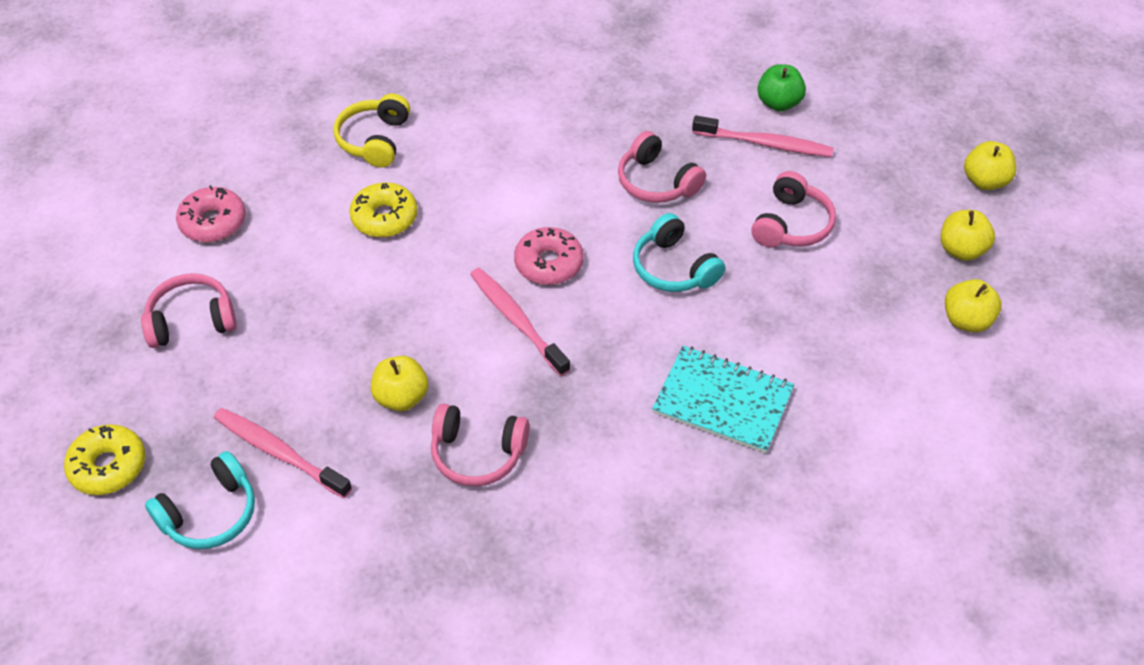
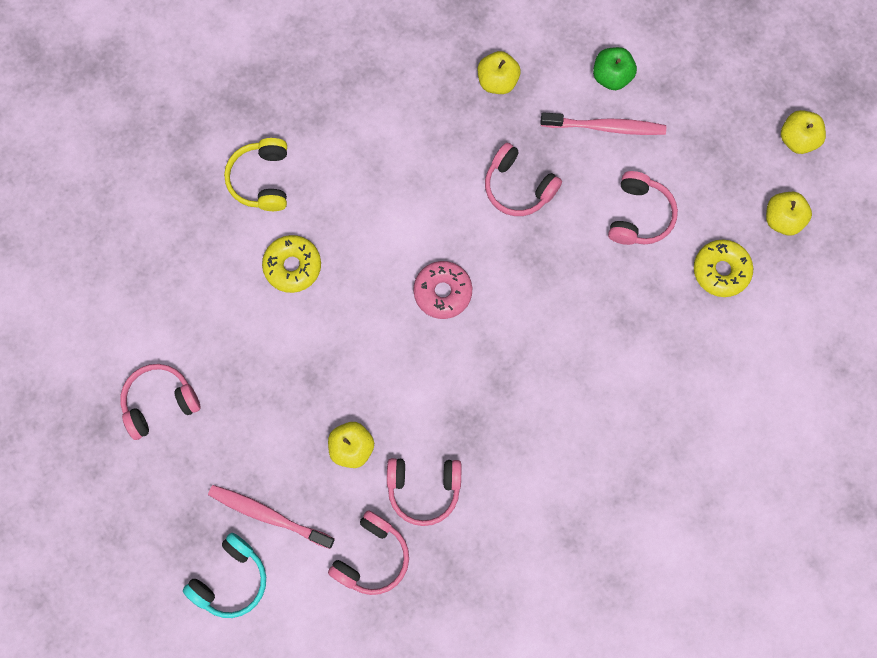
camera: 10 degrees left, 25 degrees up
yellow donut [64,424,145,495] -> yellow donut moved to [694,240,753,297]
pink donut [176,185,246,242] -> none
pink toothbrush [470,268,570,376] -> none
turquoise headphones [633,213,725,292] -> none
turquoise notebook [652,346,794,454] -> none
yellow apple [945,279,1002,333] -> yellow apple moved to [478,51,520,94]
none -> pink headphones [328,510,409,595]

